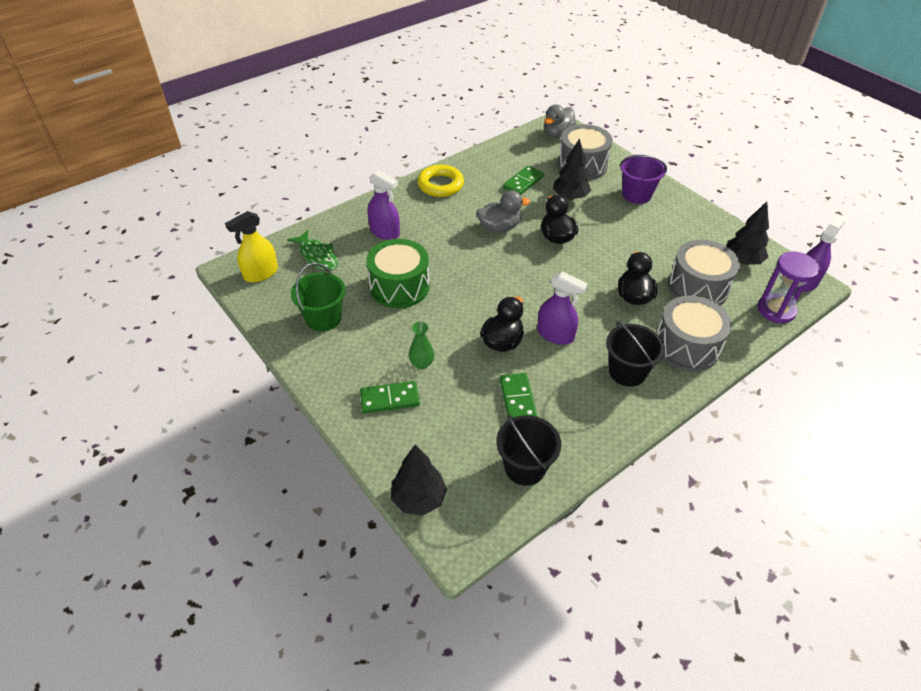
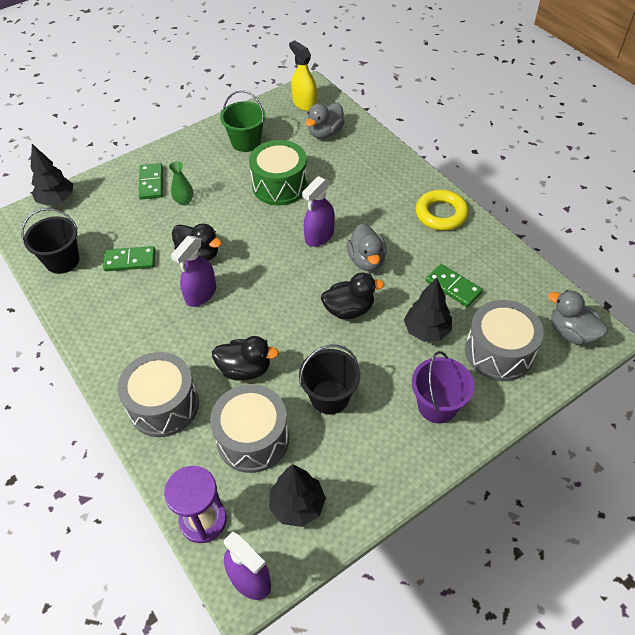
camera: 95 degrees right, 5 degrees up
green fish [287,230,338,271] -> grey duck [305,103,345,139]
purple spray bottle [368,170,400,240] -> purple spray bottle moved to [302,176,335,247]
black bucket [606,321,665,387] -> black bucket moved to [299,345,360,414]

